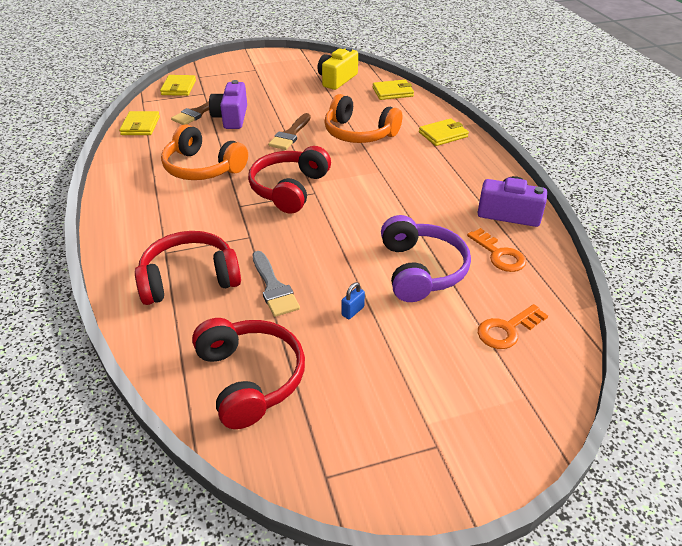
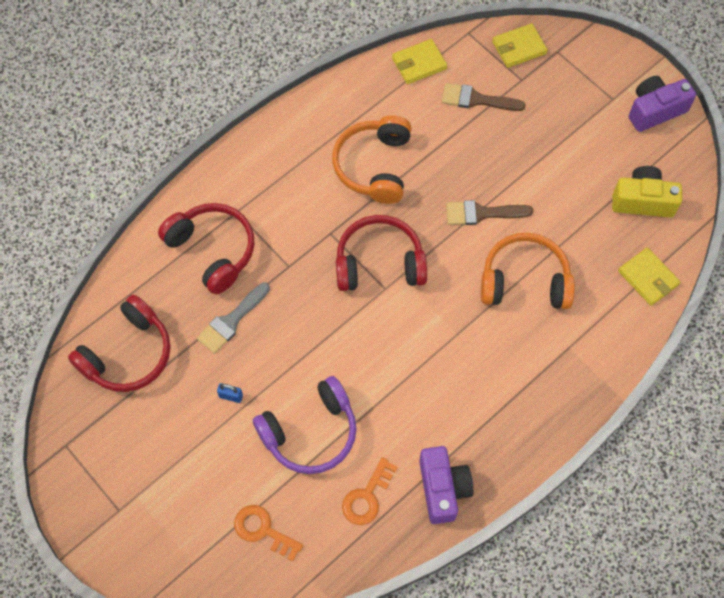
camera: 65 degrees right, 25 degrees up
purple camera [209,80,247,129] -> purple camera moved to [629,76,696,132]
orange headphones [324,94,402,143] -> orange headphones turned 90 degrees clockwise [481,233,575,309]
yellow wallet [419,118,469,146] -> none

